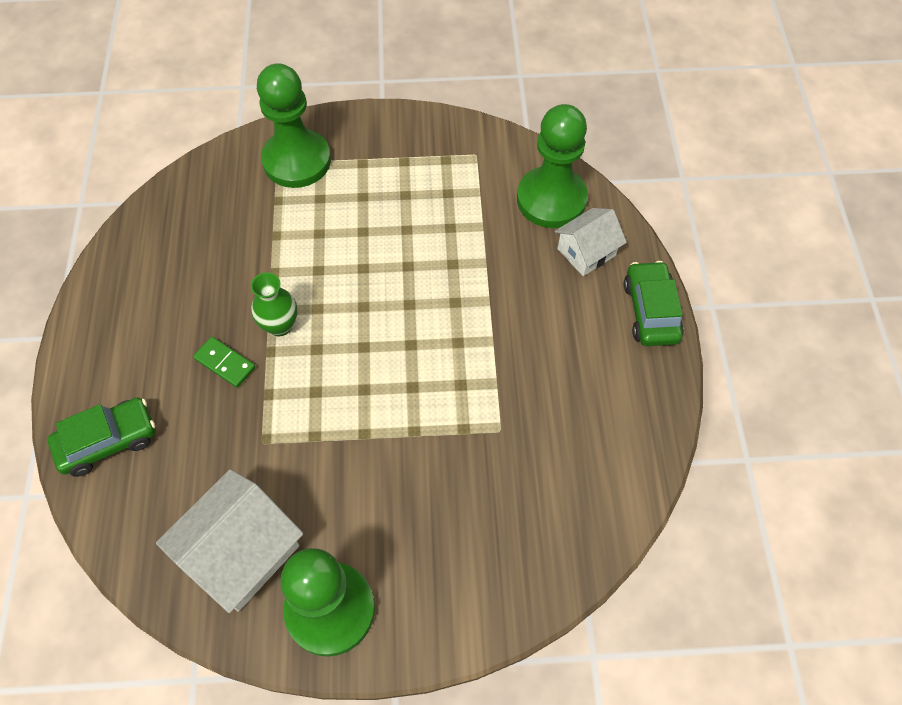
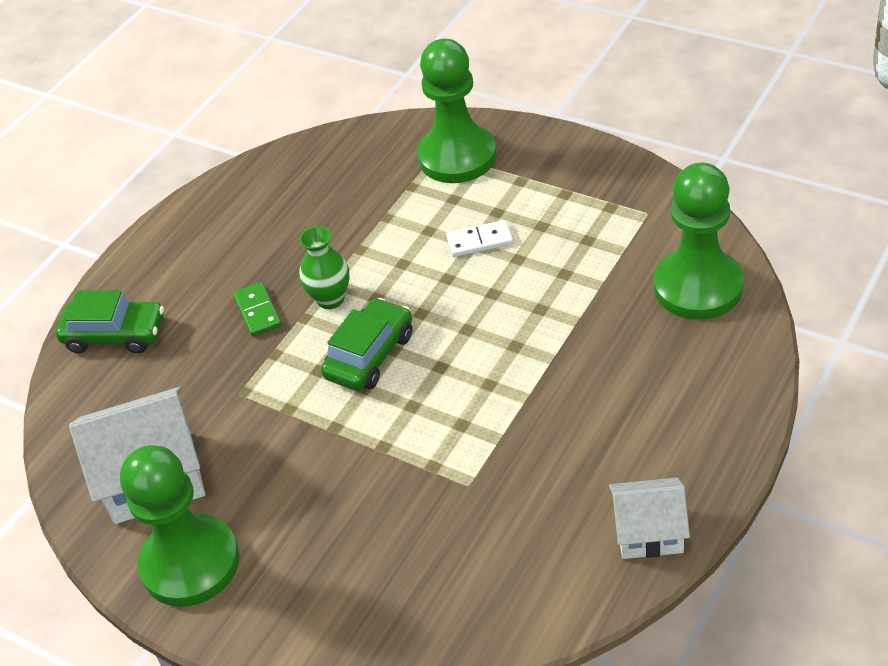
camera: 40 degrees right, 15 degrees down
white house [555,208,627,276] -> white house moved to [609,477,690,559]
green car [624,261,684,346] -> green car moved to [321,298,412,391]
none -> white domino [446,220,513,257]

